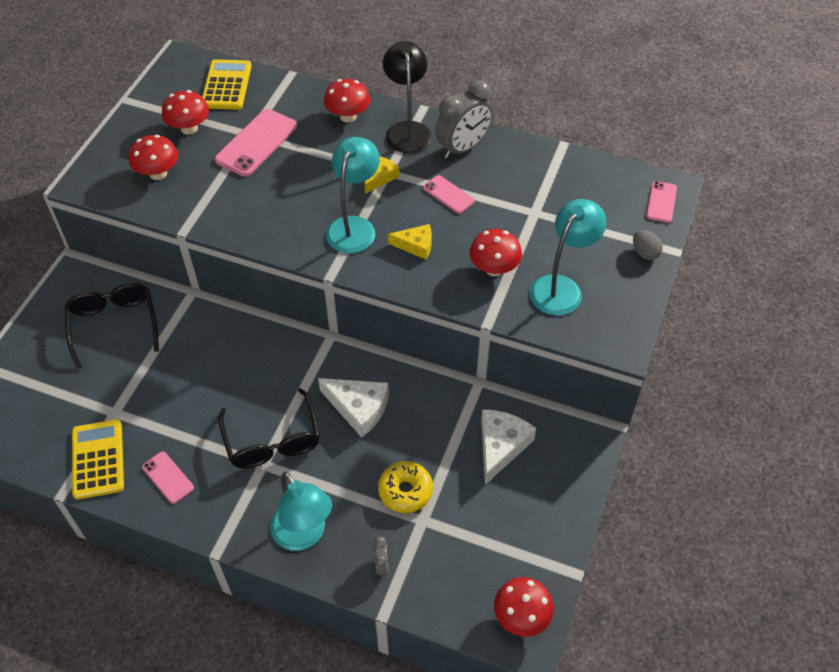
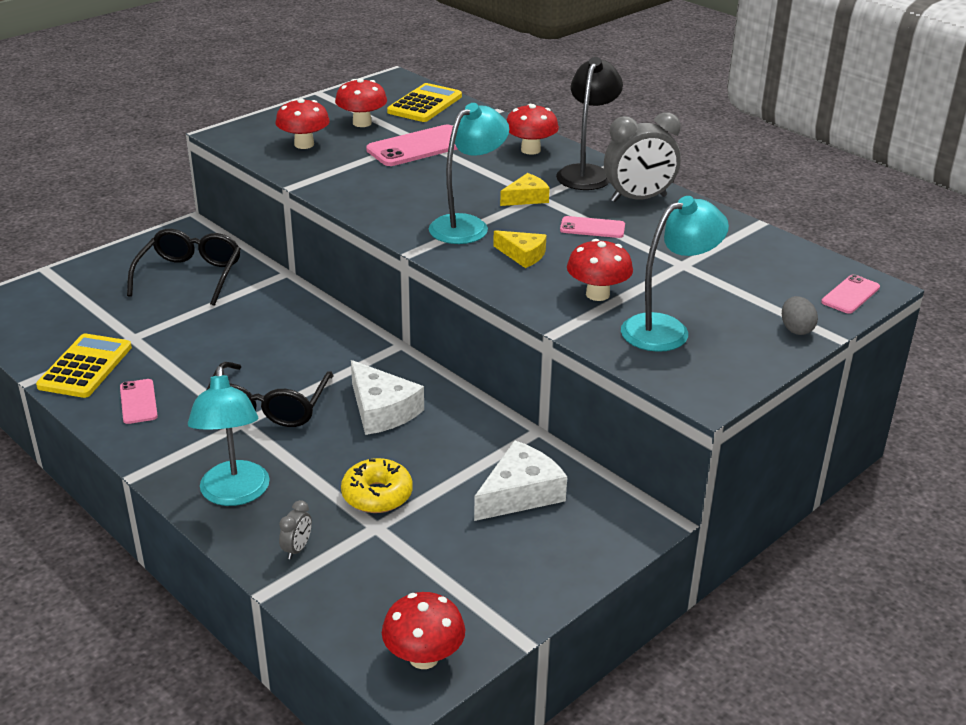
camera: 25 degrees right, 20 degrees down
pink phone [423,175,475,214] -> pink phone turned 60 degrees counterclockwise [560,216,625,238]

